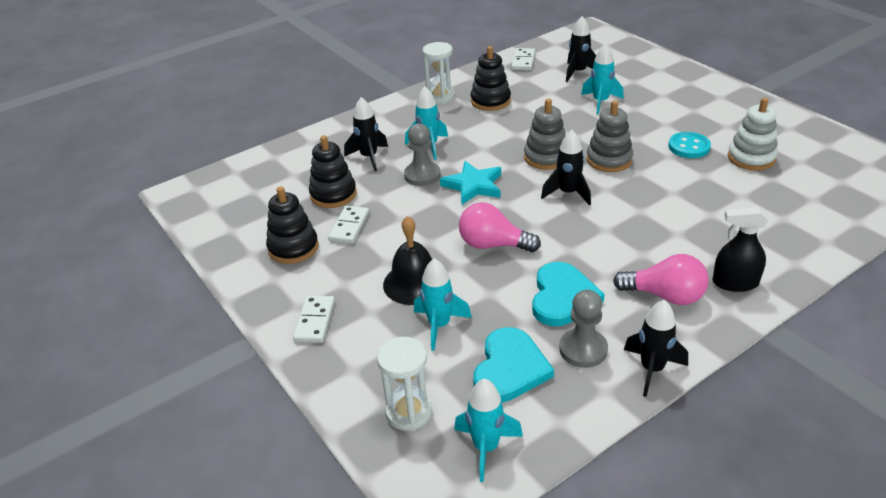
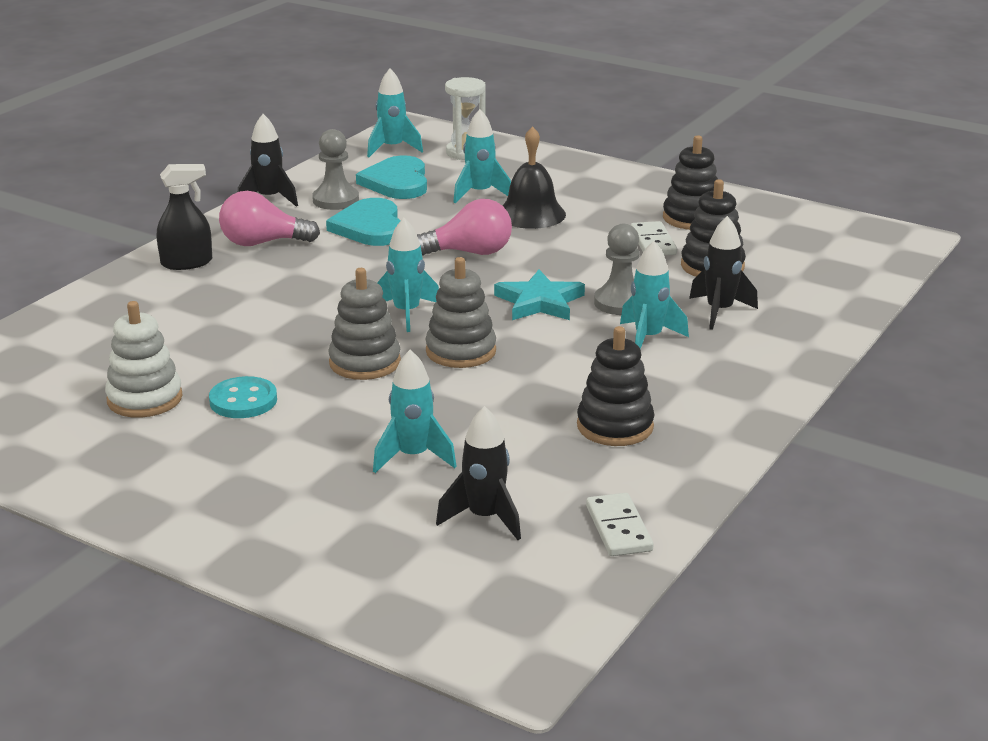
camera: 155 degrees right, 10 degrees down
white domino [293,296,335,343] -> none
white hourglass [422,42,455,104] -> none
black rocket [541,130,591,206] -> turquoise rocket [377,218,439,332]

